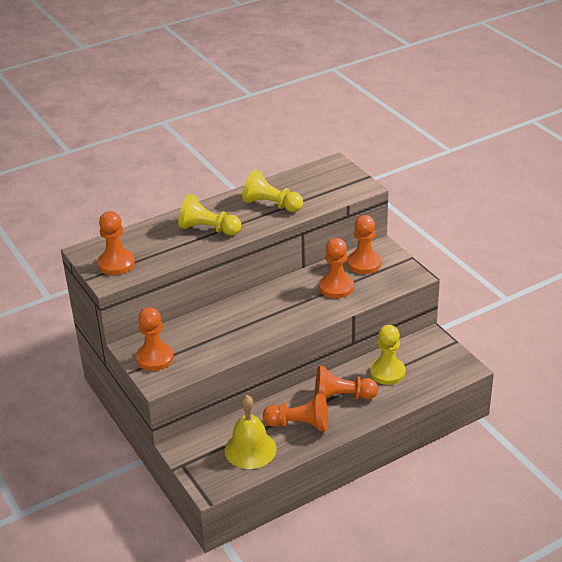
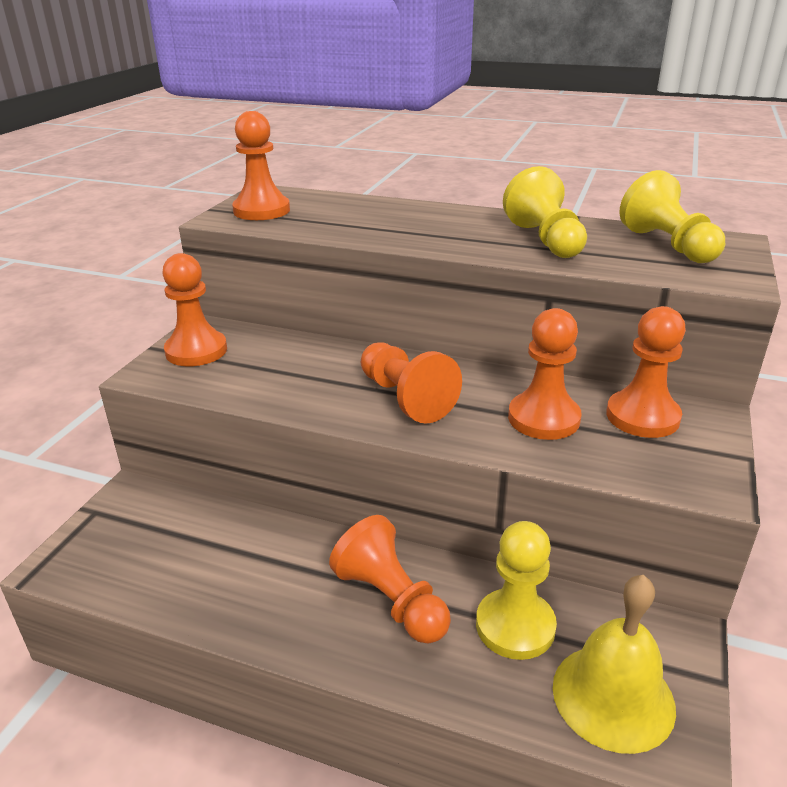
camera: 50 degrees right, 5 degrees down
yellow pawn [178,194,241,235] -> yellow pawn moved to [619,170,725,263]
yellow bell [224,395,277,469] -> yellow bell moved to [553,575,676,754]
orange pawn [263,393,328,431] -> orange pawn moved to [361,342,462,424]

